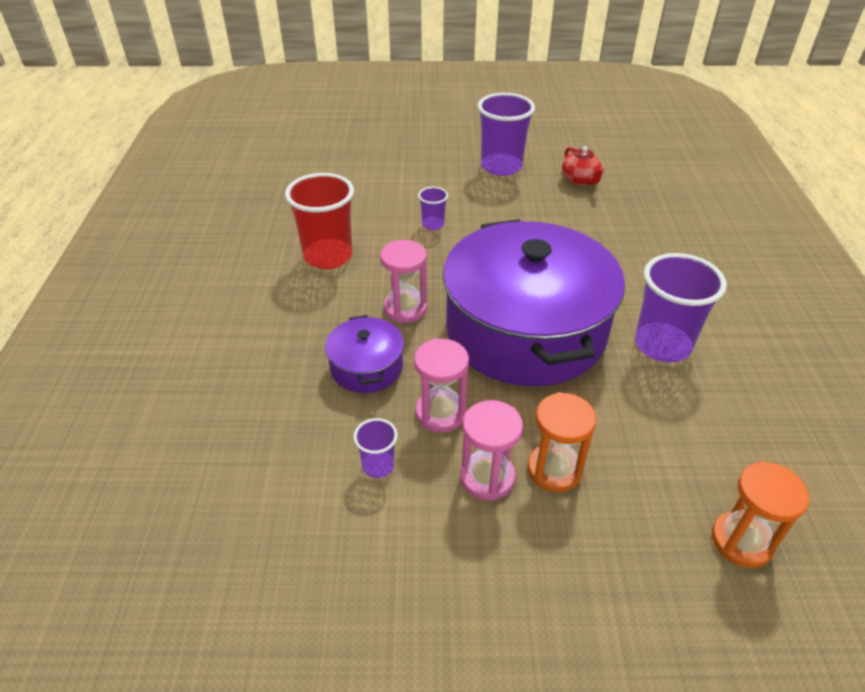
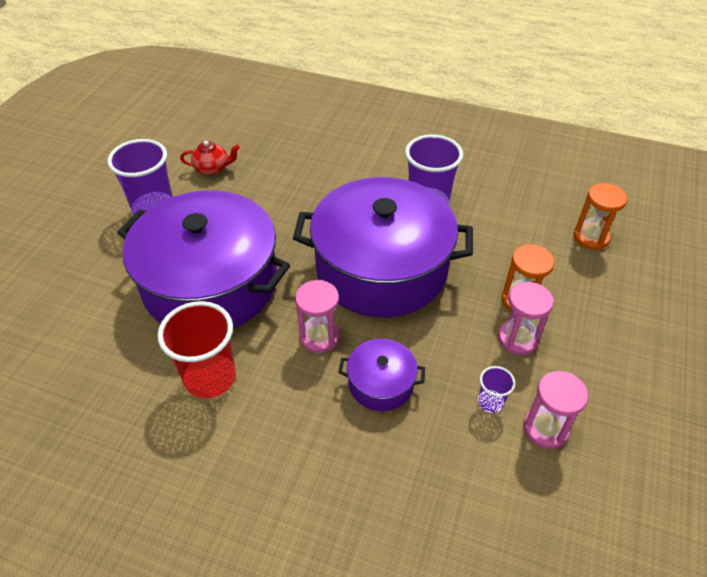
camera: 70 degrees left, 5 degrees up
pink hourglass [414,339,469,433] -> pink hourglass moved to [523,371,588,449]
purple cup [418,187,448,230] -> purple pot [117,190,290,328]

